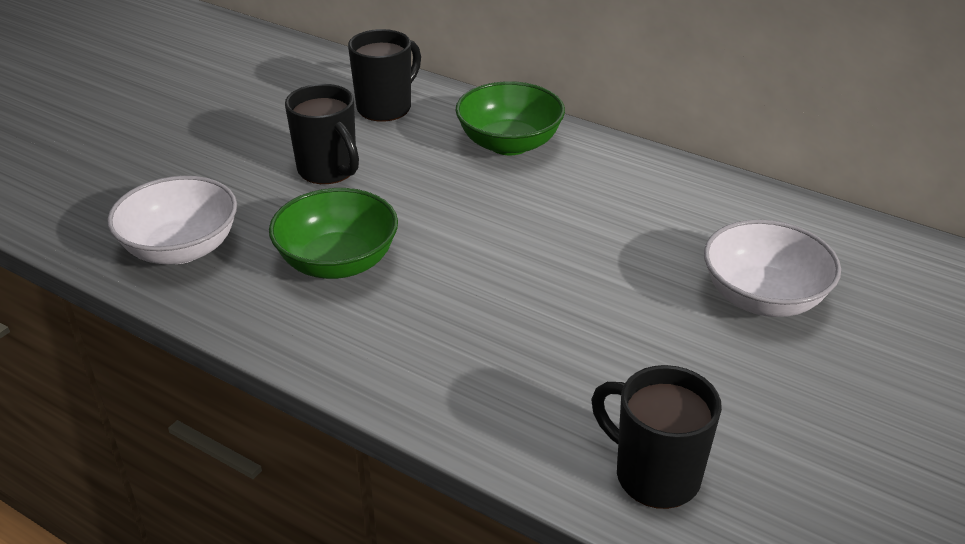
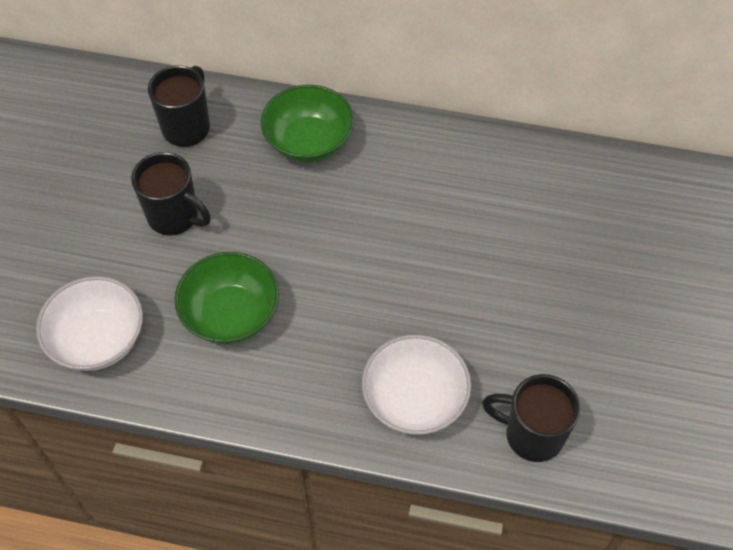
camera: 20 degrees left, 20 degrees up
white bowl [704,220,841,317] -> white bowl moved to [362,335,471,435]

